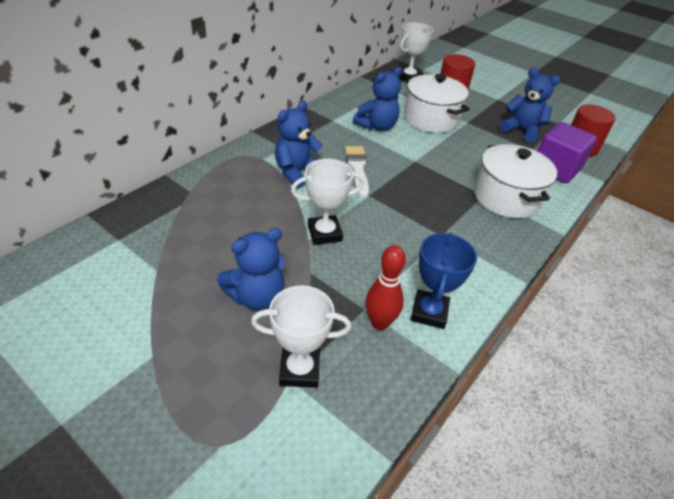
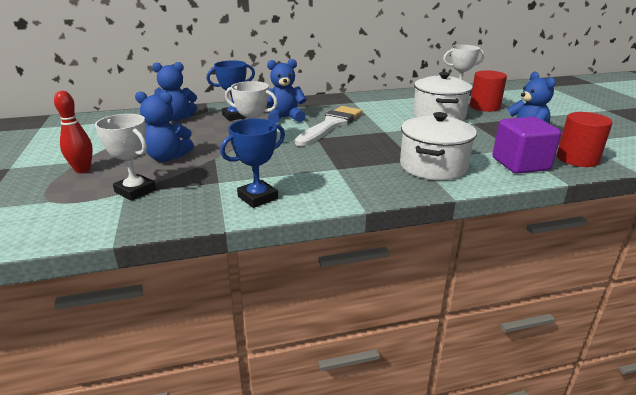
camera: 40 degrees right, 15 degrees down
white brush [345,146,369,198] -> white brush [295,106,362,146], size x1.55
blue teddy bear [353,67,402,131] -> blue teddy bear moved to [152,62,197,121]
red bowling pin [365,245,406,330] -> red bowling pin moved to [54,91,93,173]
none -> blue trophy [207,60,255,121]

